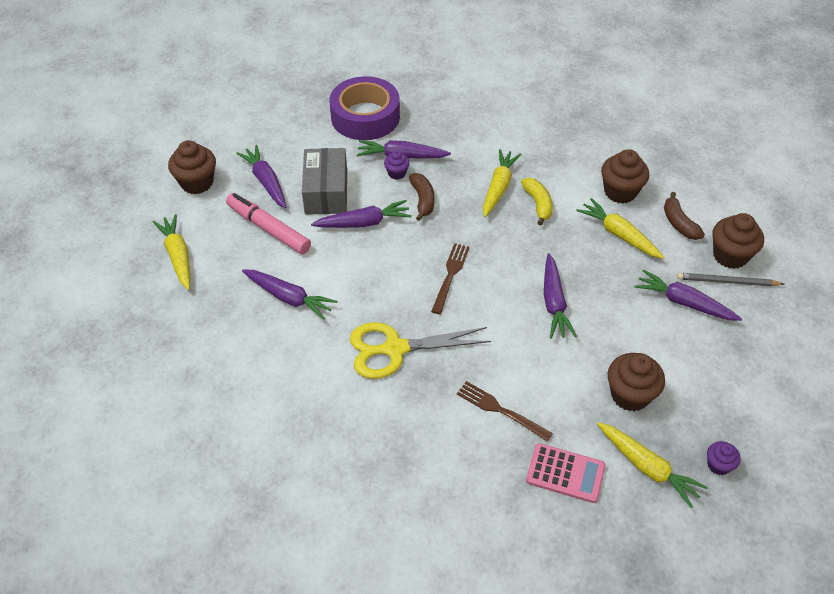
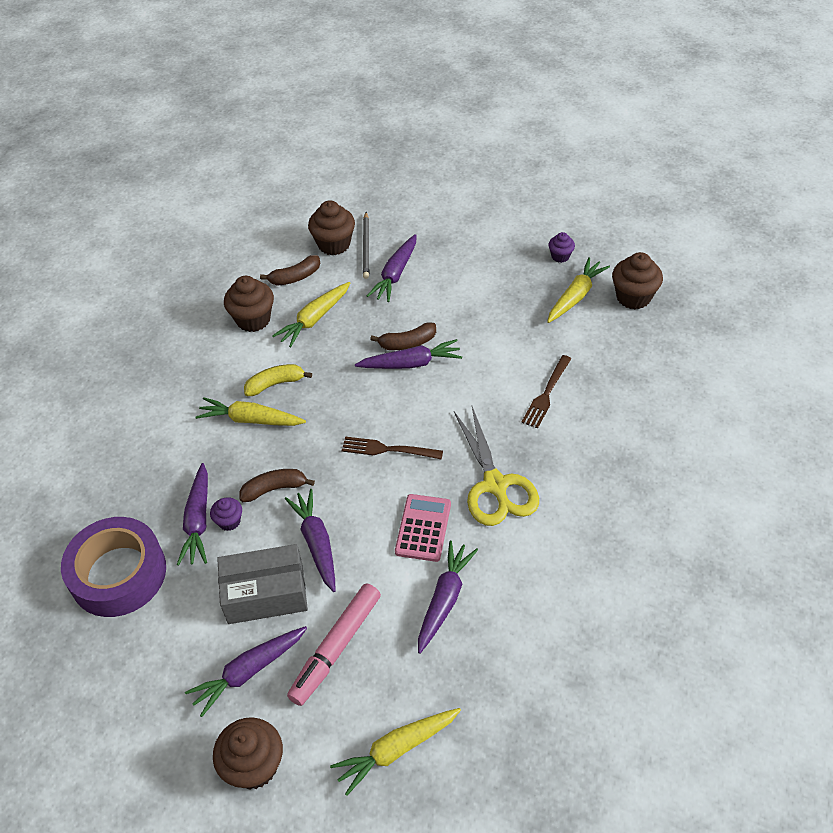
camera: 95 degrees left, 0 degrees up
pink calculator [526,443,606,503] -> pink calculator moved to [395,494,451,562]
brown cupcake [608,353,665,412] -> brown cupcake moved to [612,252,663,309]
none -> brown banana [370,322,436,350]

